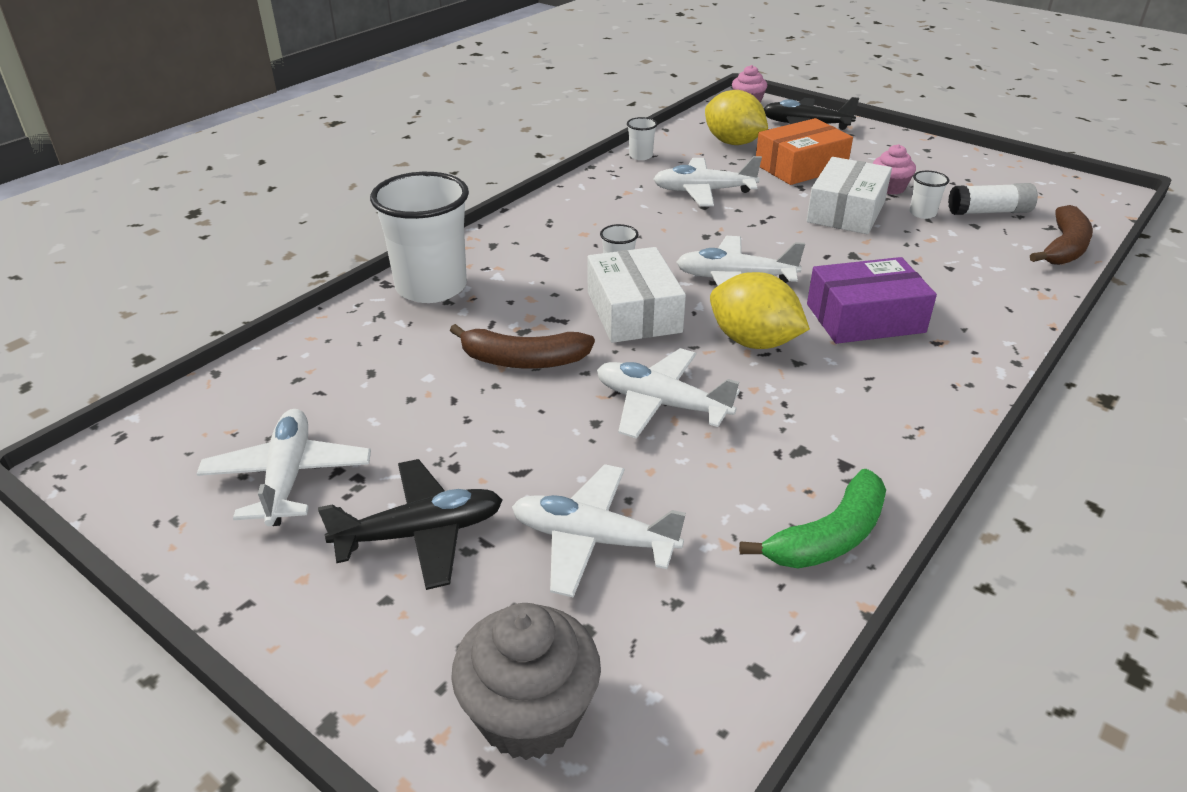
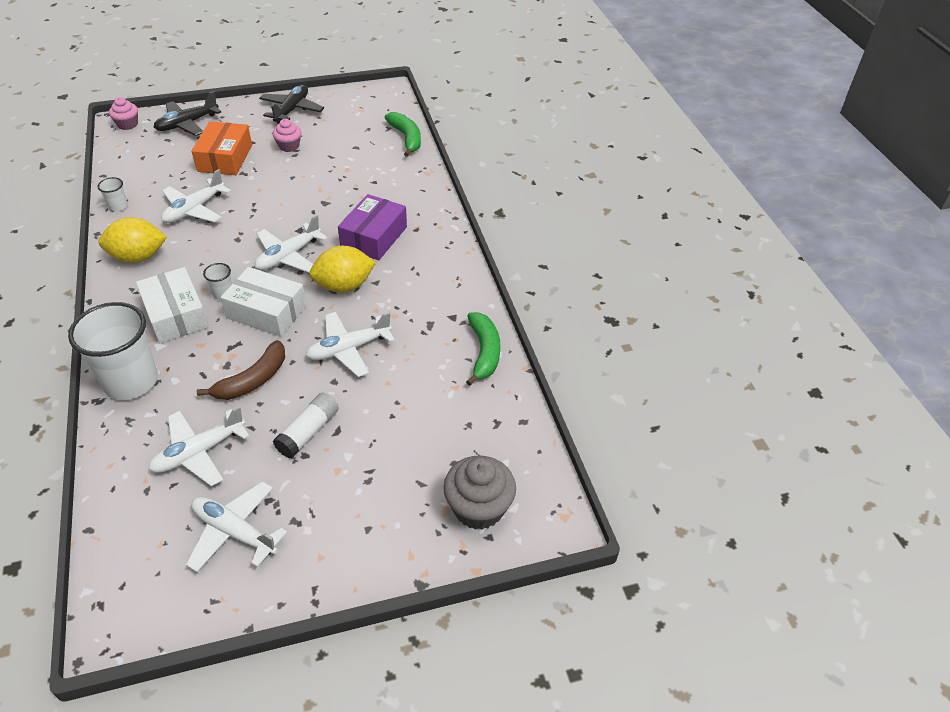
camera: 55 degrees left, 10 degrees up
black plane [318,459,502,590] -> black plane moved to [259,85,324,124]
white plane [512,464,686,598] -> white plane moved to [148,406,250,486]
yellow lemon [705,90,768,145] -> yellow lemon moved to [98,217,167,263]
white box [806,157,892,234] -> white box moved to [136,267,209,344]
white cup [909,171,949,219] -> none
white glue stick [948,183,1038,215] -> white glue stick moved to [273,393,339,458]
brown banana [1030,205,1093,265] -> green banana [385,112,421,157]

